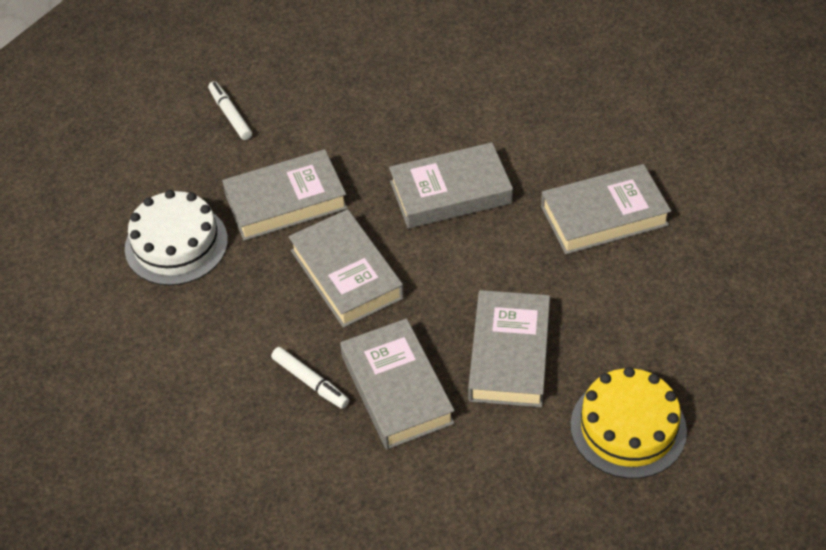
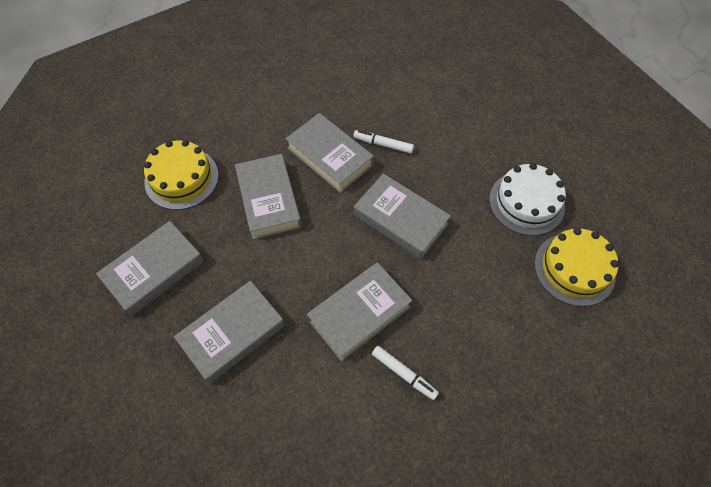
camera: 155 degrees right, 10 degrees up
white marker [208,81,252,140] -> white marker moved to [372,346,439,400]
grey book [222,149,348,241] -> grey book moved to [96,221,204,316]
none -> yellow cake [534,228,619,306]

